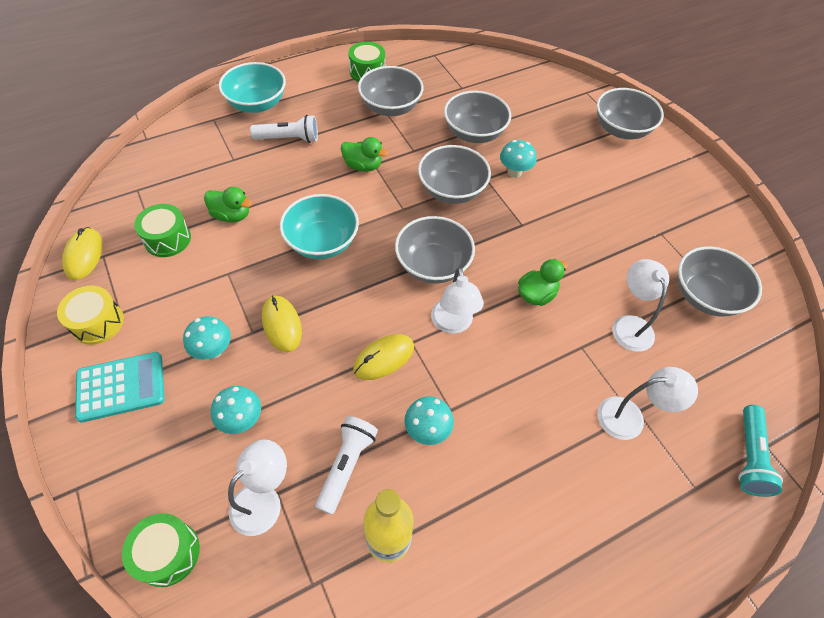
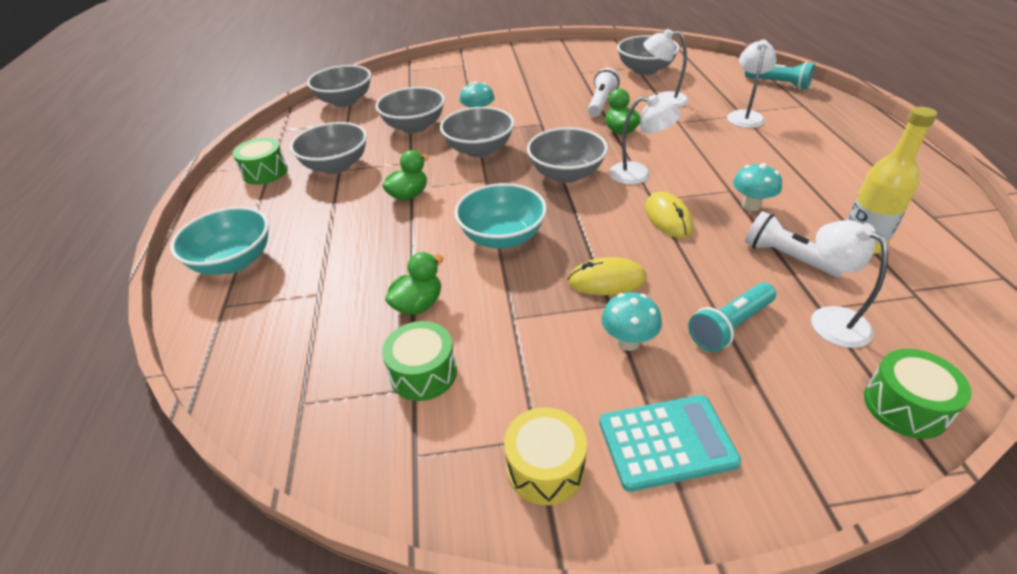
camera: 65 degrees left, 15 degrees down
yellow mouse [62,227,103,280] -> none
turquoise calculator [75,352,165,423] -> turquoise calculator turned 75 degrees clockwise [599,395,741,492]
turquoise mushroom [211,386,261,434] -> turquoise flashlight [688,282,776,352]
white flashlight [250,115,318,143] -> white flashlight moved to [588,68,620,117]
grey bowl [597,88,664,139] -> grey bowl moved to [307,65,371,107]

